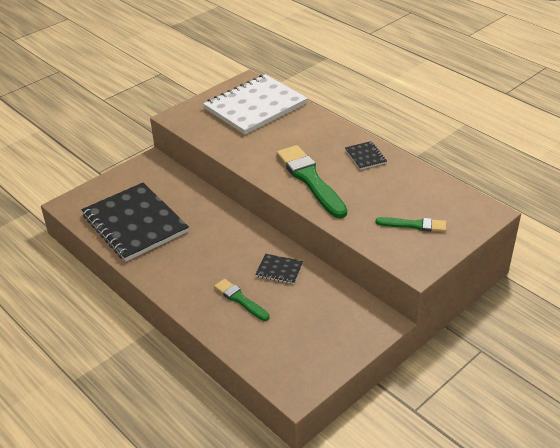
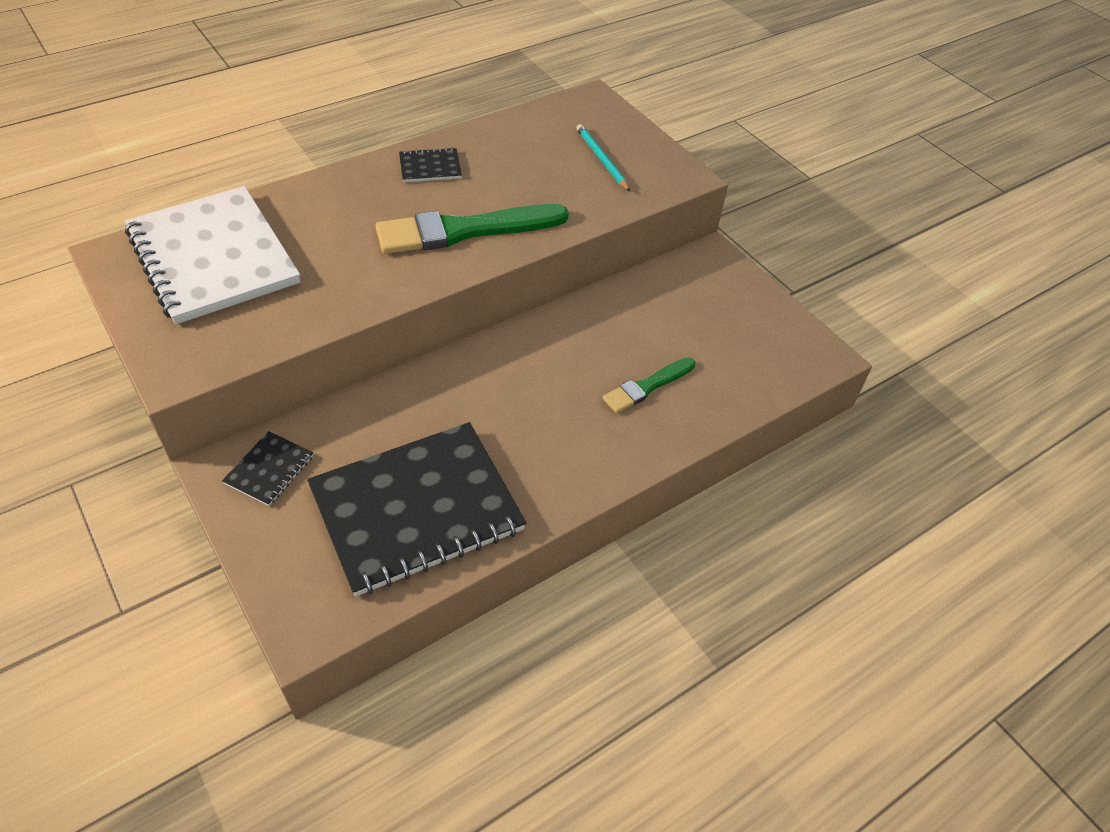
camera: 85 degrees left, 10 degrees up
black notebook [255,254,303,284] -> black notebook moved to [222,431,313,506]
green brush [375,217,446,232] -> turquoise pencil [576,124,630,191]

